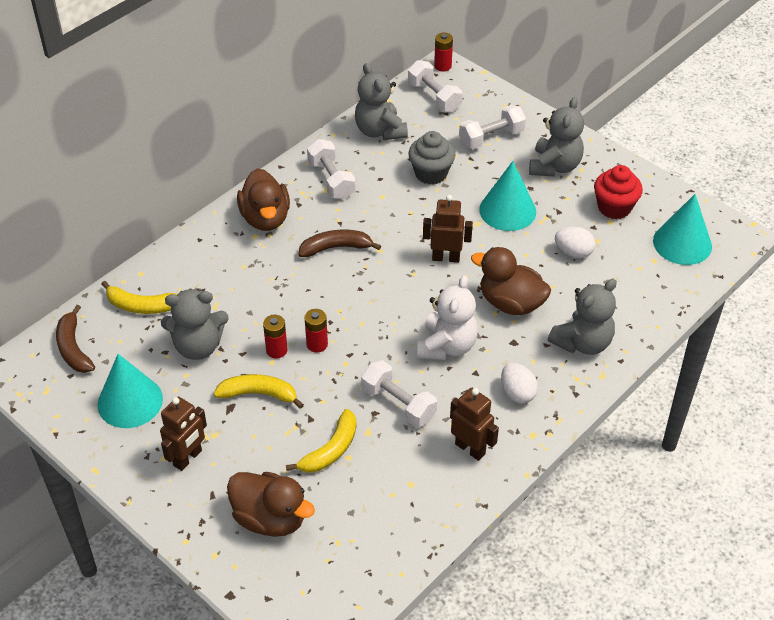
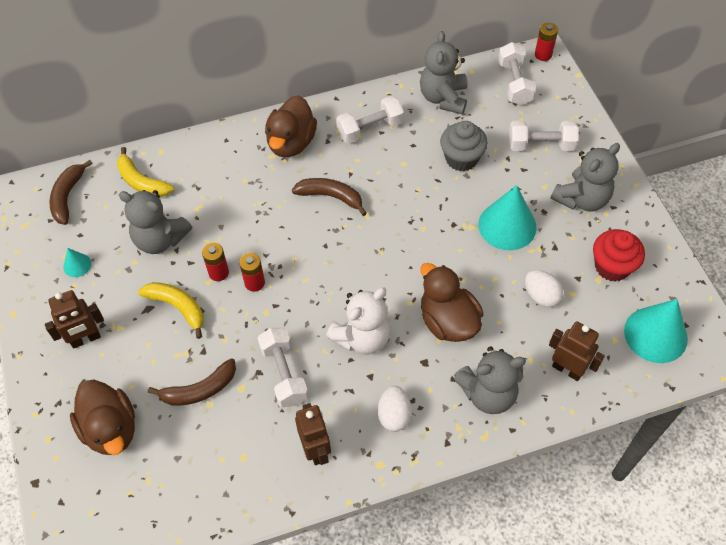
camera: 30 degrees right, 10 degrees up
turquoise cone [97,354,163,428] -> turquoise cone [63,248,91,277], size x0.47
yellow banana [286,409,356,473] -> brown banana [148,358,236,406]
white dumbbell [307,139,356,199] -> white dumbbell turned 60 degrees clockwise [336,96,404,144]
brown robot [423,195,473,263] -> brown robot moved to [549,321,605,381]

